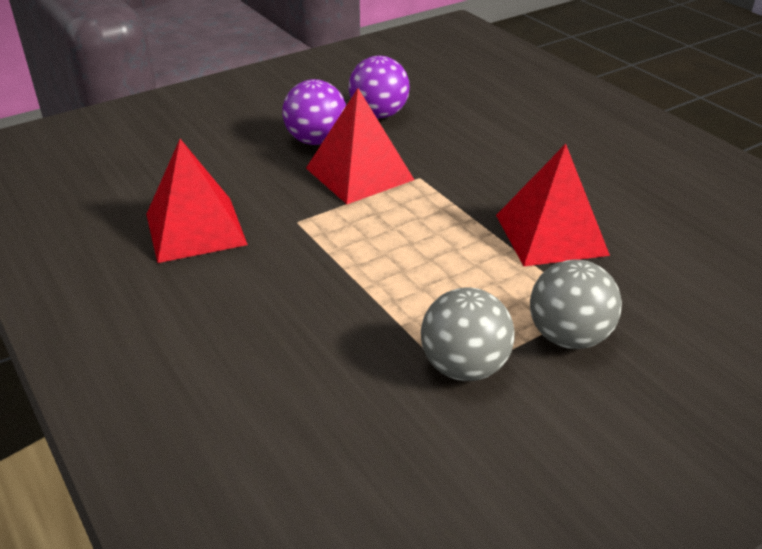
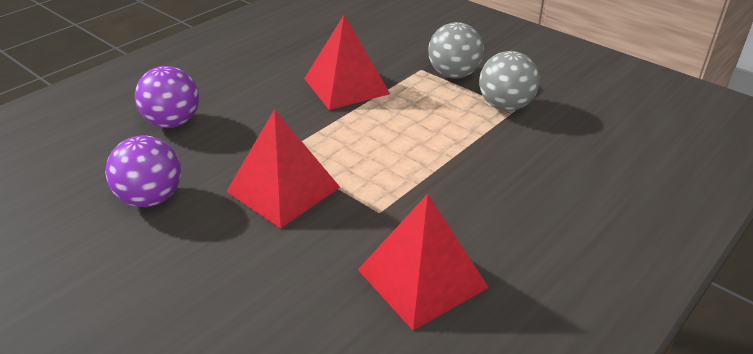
camera: 105 degrees left, 0 degrees up
purple ball [282,79,346,145] -> purple ball moved to [135,66,199,128]

